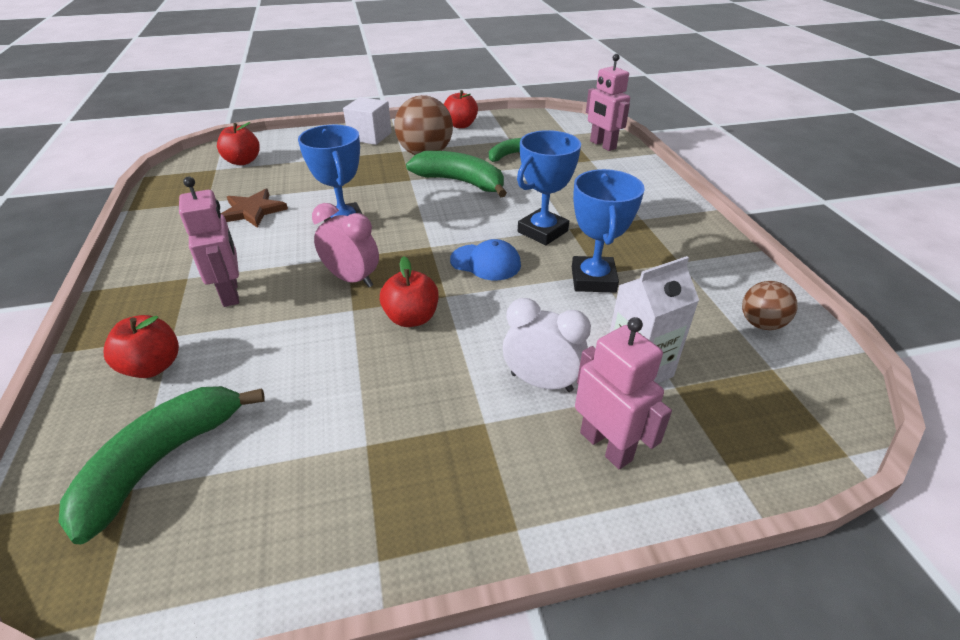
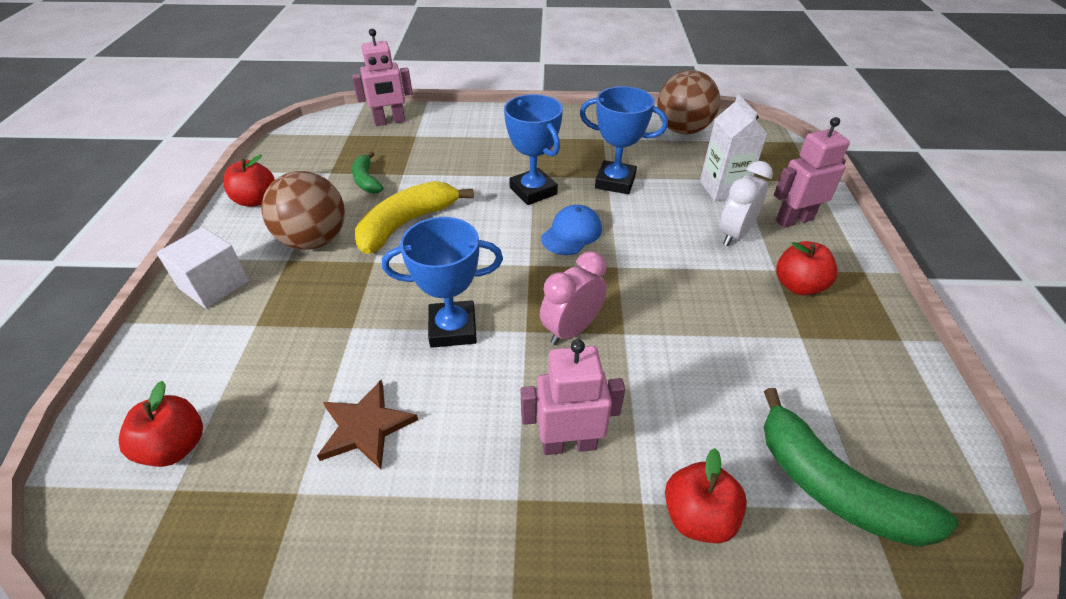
camera: 75 degrees left, 5 degrees up
red apple [380,256,438,327] -> red apple moved to [776,241,838,295]
green banana [406,151,507,197] -> yellow banana [355,181,474,254]
brown ball [742,281,797,330] -> brown ball [657,70,720,134], size x1.79

